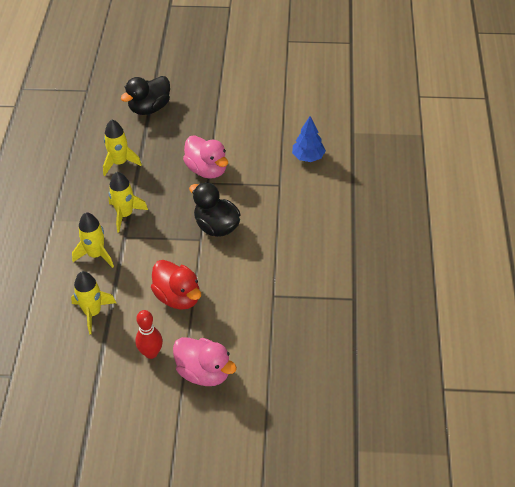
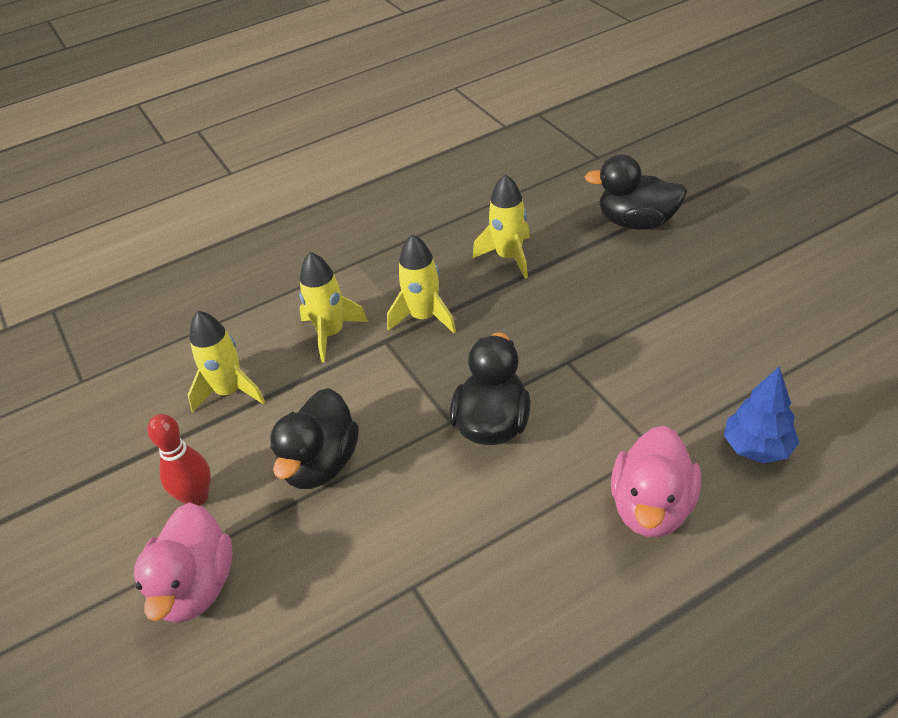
camera: 60 degrees right, 5 degrees down
red duck [151,260,201,310] -> black duck [270,388,359,489]
pink duck [183,135,228,179] -> pink duck moved to [611,425,701,537]

